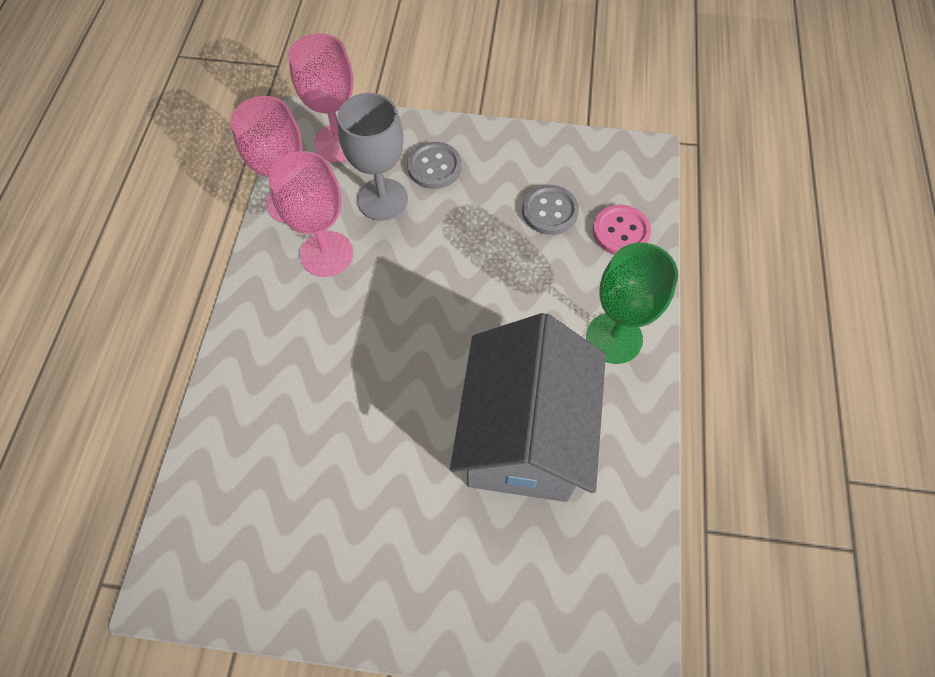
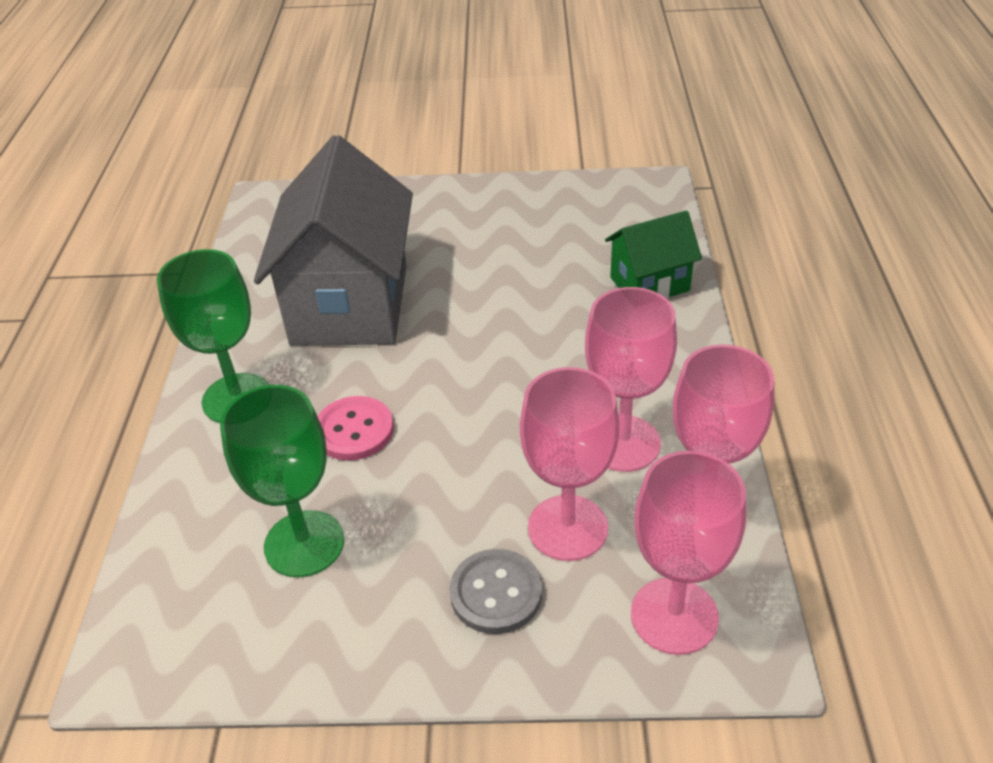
camera: 175 degrees right, 20 degrees down
grey goblet [337,93,408,221] -> pink goblet [520,367,619,561]
grey button [522,185,579,235] -> green goblet [220,385,344,577]
pink button [593,204,651,255] -> pink button moved to [317,396,394,460]
none -> green house [605,211,702,299]

